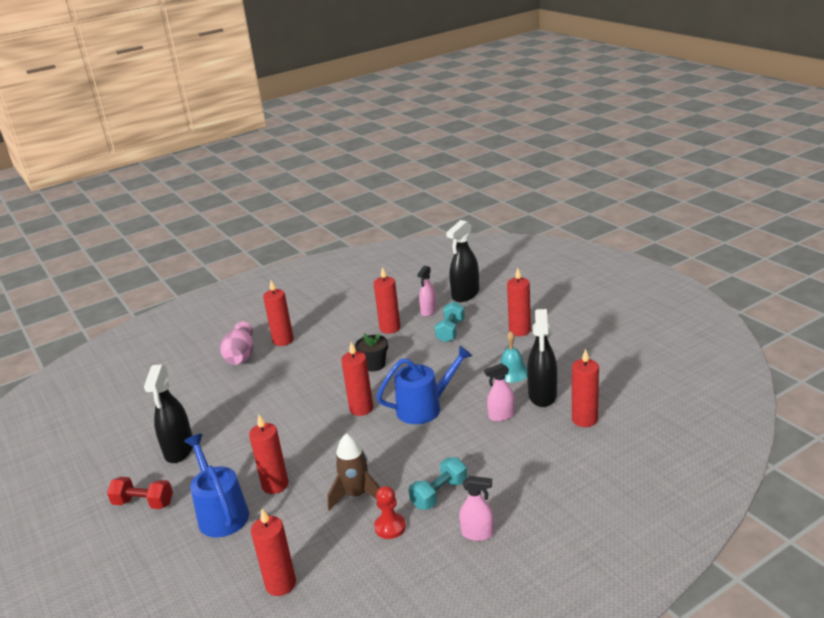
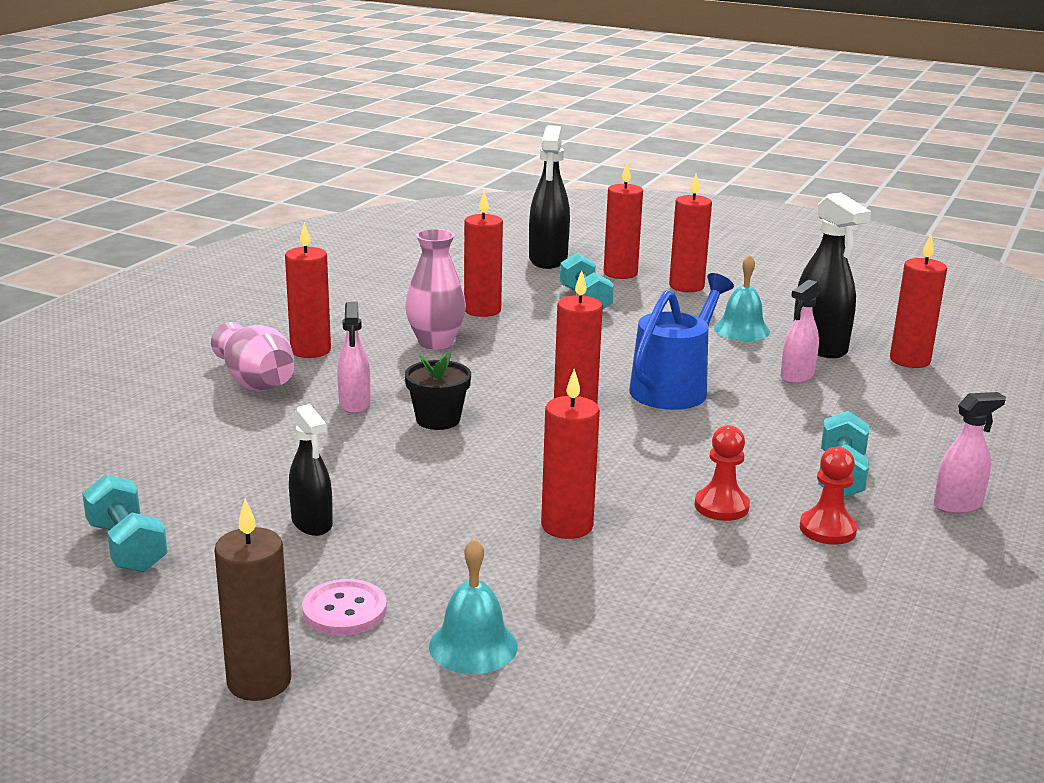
camera: 35 degrees left, 5 degrees down
red dumbbell [107,477,173,509] -> pink button [302,579,387,636]
black spray bottle [144,364,193,463] -> black spray bottle [289,404,333,536], size x0.61
blue watering can [184,434,249,537] -> none
red candle [251,509,296,596] -> red candle moved to [603,162,643,279]
brown rocket [327,433,381,511] -> red pawn [695,425,750,521]
black flower pot [355,333,388,372] -> black flower pot moved to [405,351,471,430]
pink spray bottle [417,266,437,316] -> pink spray bottle moved to [337,302,370,414]
none -> turquoise dumbbell [82,474,168,572]
none -> brown candle [214,499,291,701]
none -> pink vase [405,229,466,350]
none -> turquoise bell [429,538,518,674]

